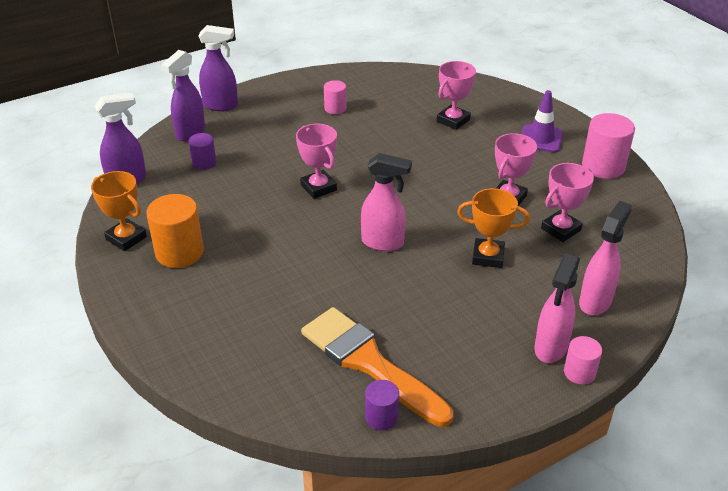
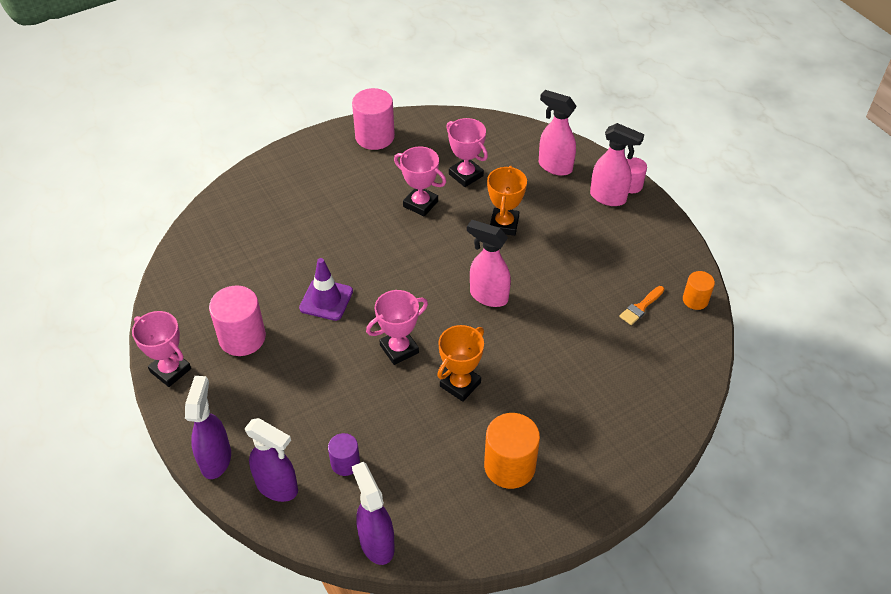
camera: 90 degrees left, 10 degrees up
orange trophy [91,171,147,251] -> orange trophy moved to [437,325,484,402]
orange brush [301,307,453,427] -> orange brush [619,286,664,325], size x0.40
pink cylinder [324,80,347,114] -> pink cylinder [209,285,266,356], size x1.76
pink spray bottle [361,153,412,251] -> pink spray bottle turned 75 degrees counterclockwise [467,220,511,307]
purple cylinder [365,380,399,430] -> orange cylinder [683,271,715,310]
pink trophy [437,61,476,130] -> pink trophy moved to [132,311,191,387]
purple traffic cone [522,90,563,152] -> purple traffic cone moved to [299,258,353,321]

